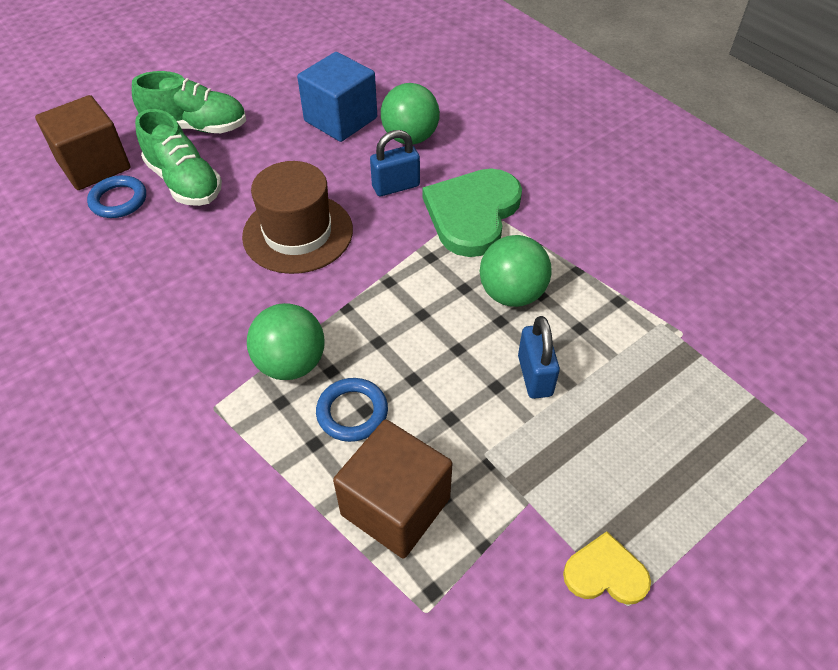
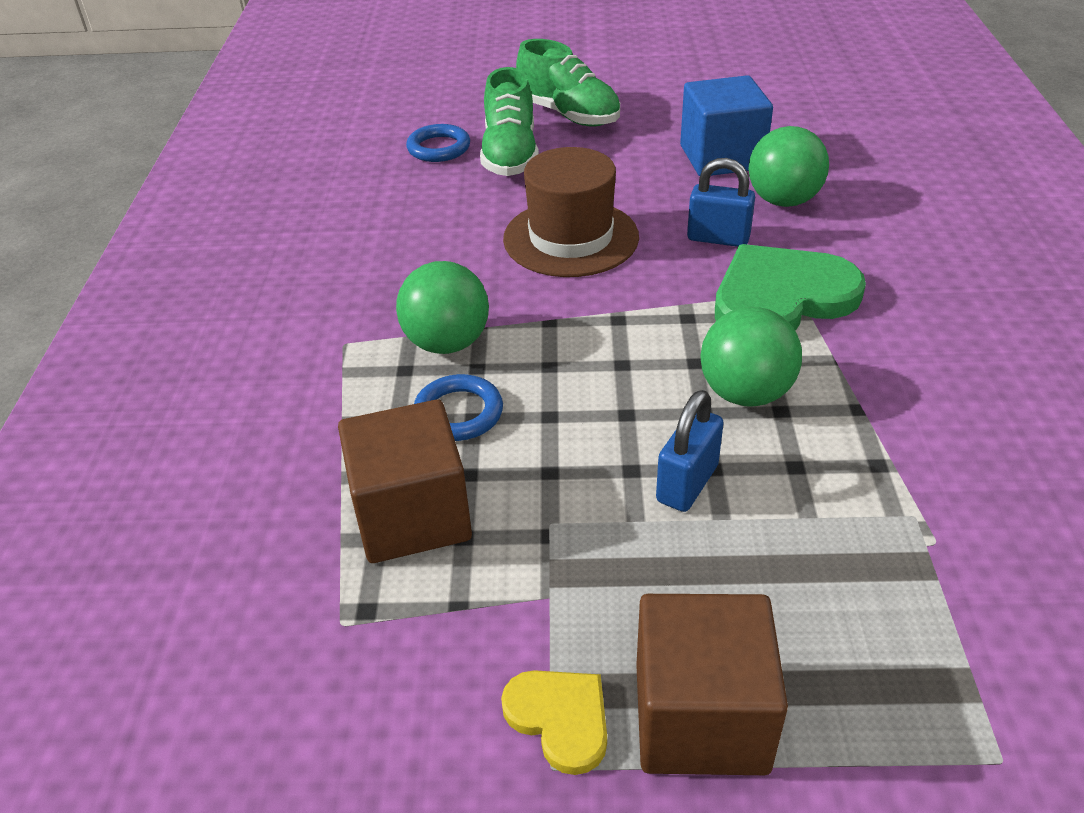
camera: 40 degrees right, 10 degrees down
brown cube [35,95,131,190] -> brown cube moved to [636,594,788,775]

